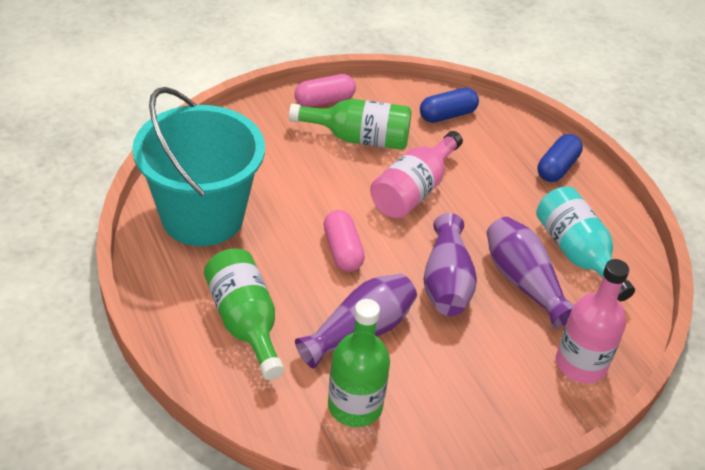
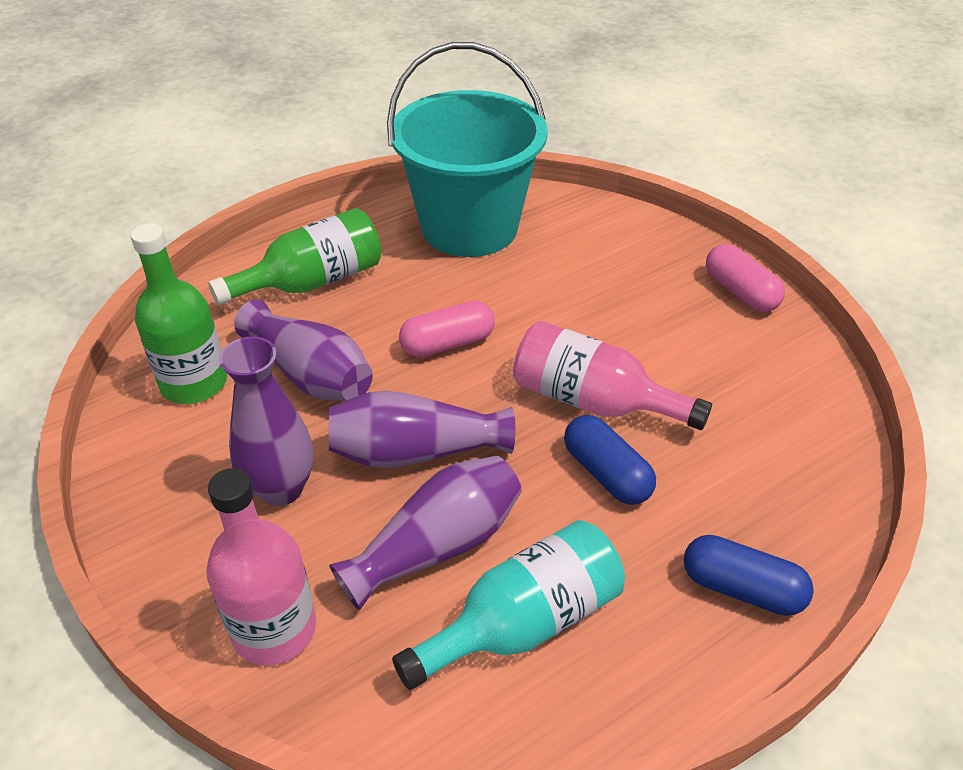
camera: 85 degrees right, 0 degrees up
green bottle [289,99,412,150] -> none
blue capsule [420,88,479,123] -> blue capsule moved to [564,415,656,505]
none -> purple vase [219,336,313,506]

